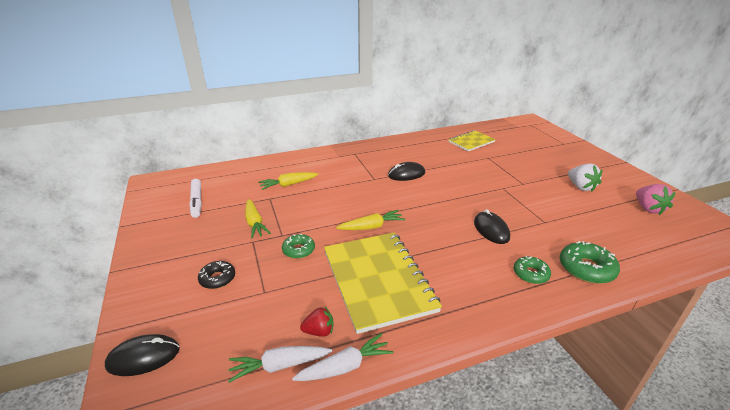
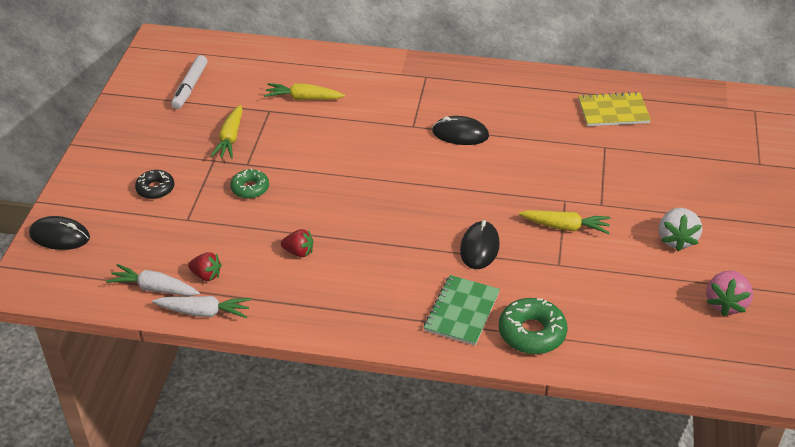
camera: 30 degrees right, 10 degrees up
yellow notebook [324,232,442,334] -> red strawberry [281,229,313,257]
yellow carrot [336,210,405,230] -> yellow carrot moved to [519,210,611,234]
green donut [514,256,551,284] -> green notebook [424,275,500,346]

